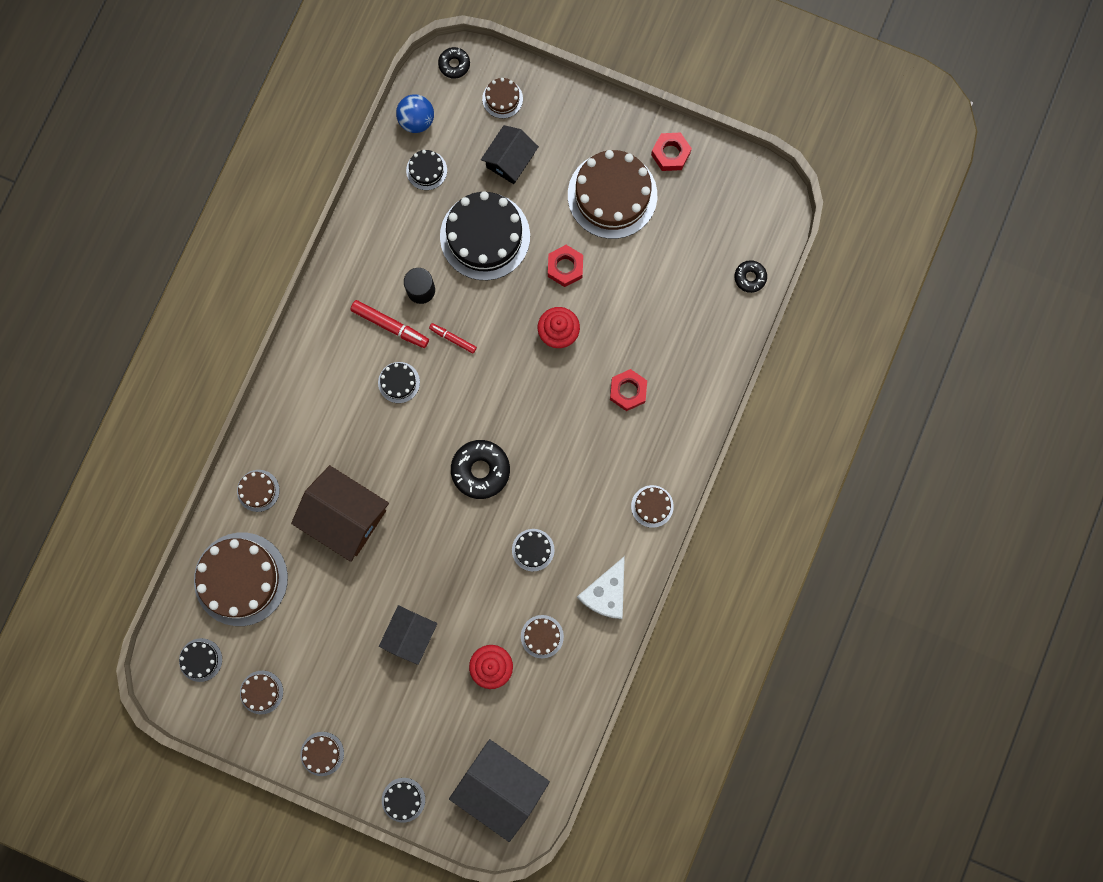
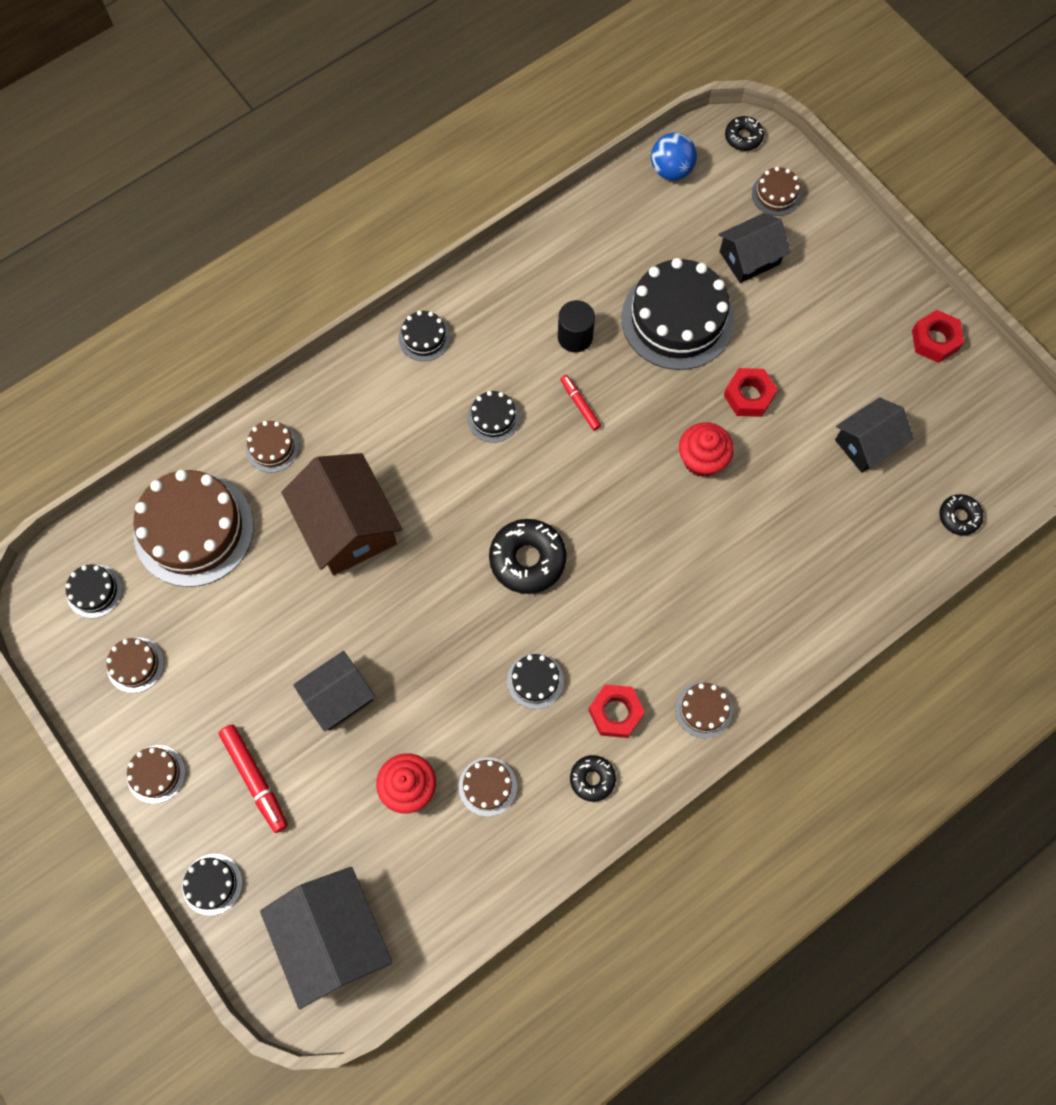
camera: 30 degrees right, 10 degrees down
red marker [350,300,429,348] -> red marker moved to [219,725,288,833]
black cake [406,150,447,190] -> black cake moved to [399,311,450,361]
brown cake [568,150,657,239] -> none
white cheese [577,556,625,619] -> black donut [570,755,616,802]
red nut [610,369,647,411] -> red nut moved to [588,684,645,738]
none -> black house [835,397,914,473]

